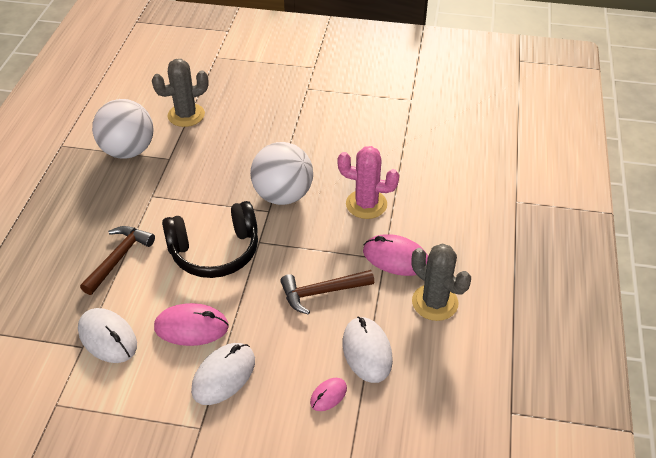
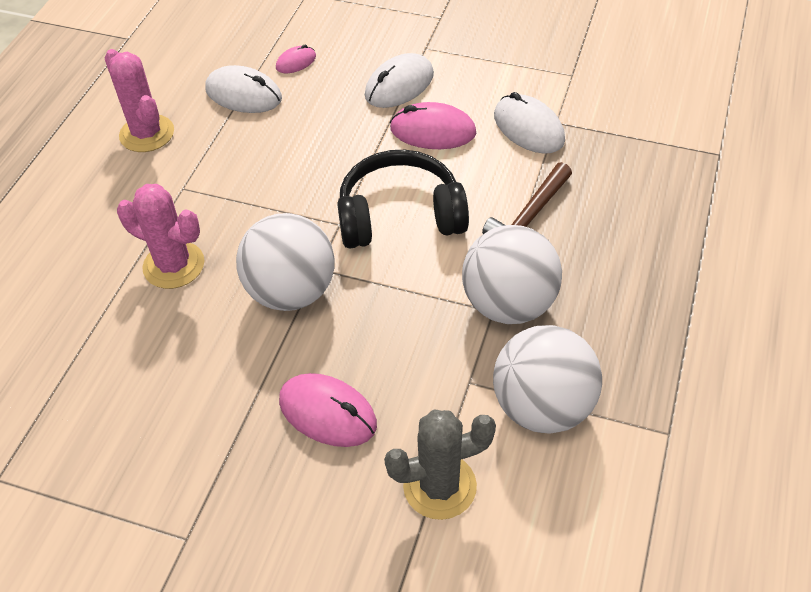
camera: 170 degrees left, 5 degrees up
brown hammer [280,270,374,315] -> none
white mouse [343,316,393,383] -> white mouse turned 60 degrees counterclockwise [205,65,282,113]
pink mouse [363,234,428,276] -> pink mouse moved to [279,373,377,447]
grey cactus [411,243,471,321] -> pink cactus [105,49,174,152]
none -> white ball [462,225,562,324]

